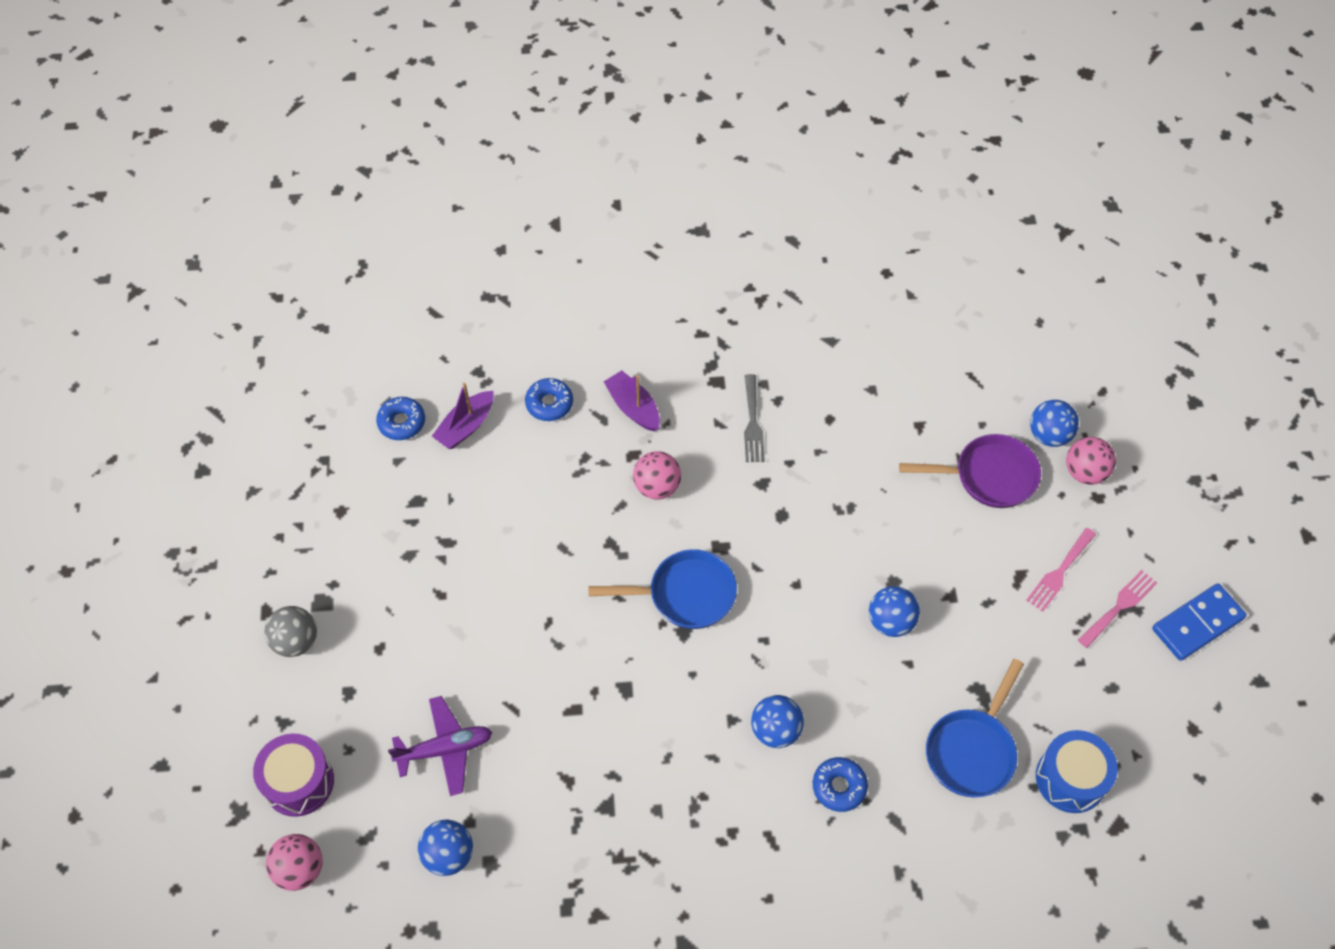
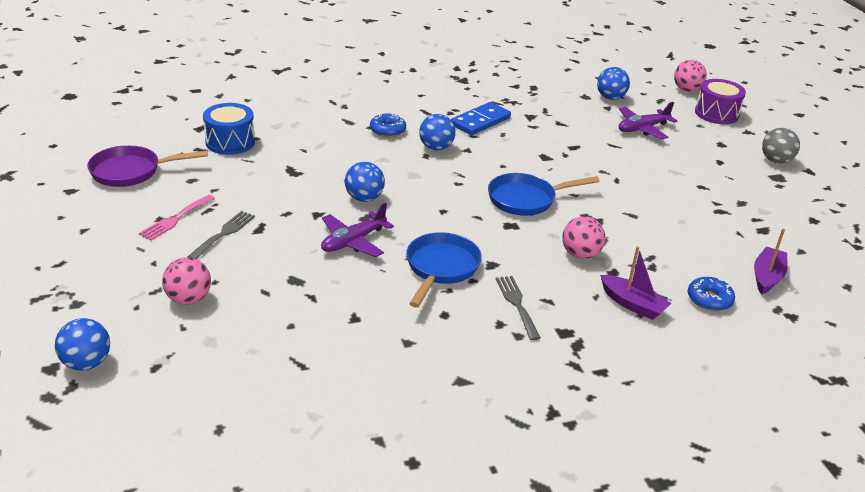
camera: 165 degrees right, 25 degrees down
blue donut [376,397,425,440] -> none
purple pan [899,434,1041,508] -> purple pan moved to [87,145,208,187]
blue pan [926,659,1024,797] -> blue pan moved to [406,232,482,308]
pink fork [1026,528,1096,612] -> grey fork [188,211,255,259]
blue ball [1030,400,1079,447] -> blue ball moved to [55,318,110,371]
blue domino [1152,583,1247,661] -> blue domino moved to [451,102,511,135]
none -> purple plane [321,203,394,257]

